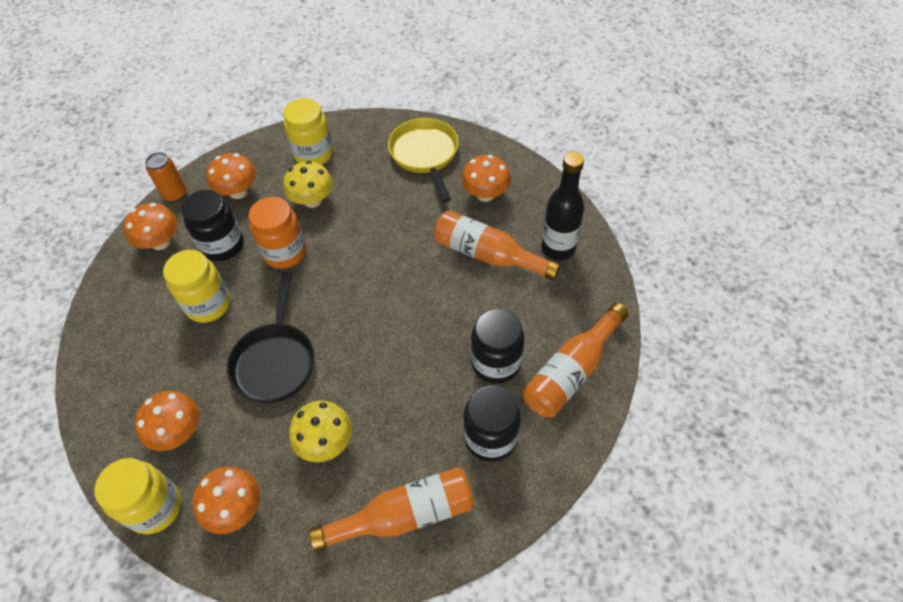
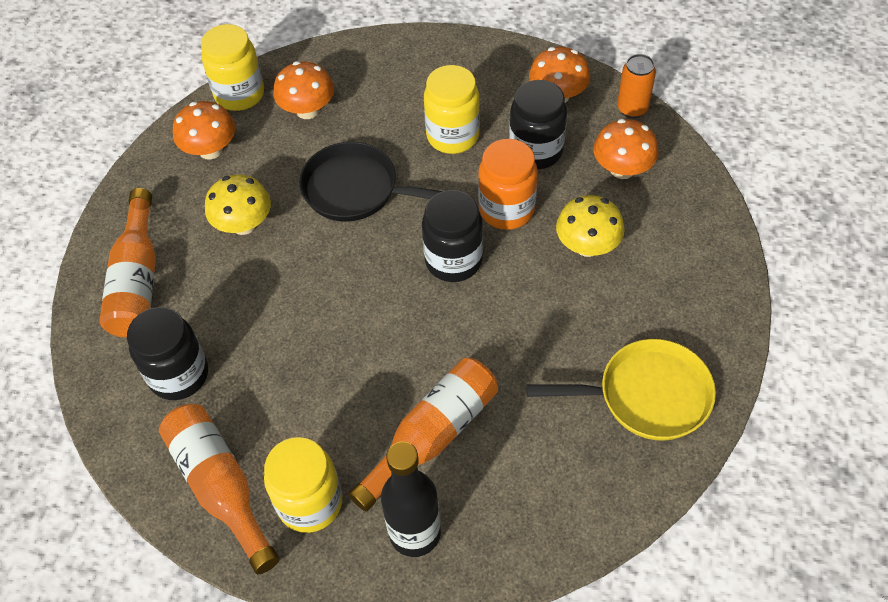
camera: 105 degrees right, 0 degrees up
yellow jar [283,98,333,165] -> yellow jar moved to [264,437,343,533]
orange mushroom [461,155,511,202] -> none
black jar [471,308,524,384] -> black jar moved to [422,190,483,282]

